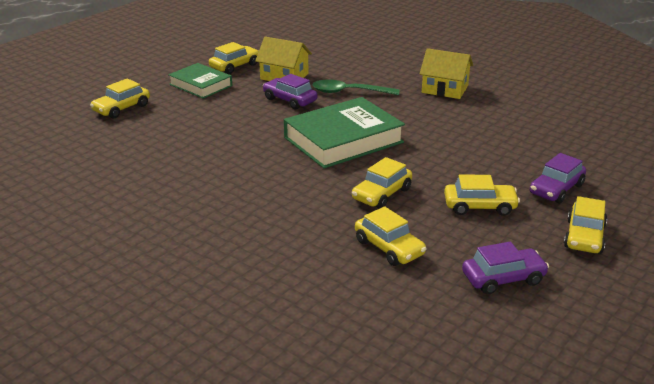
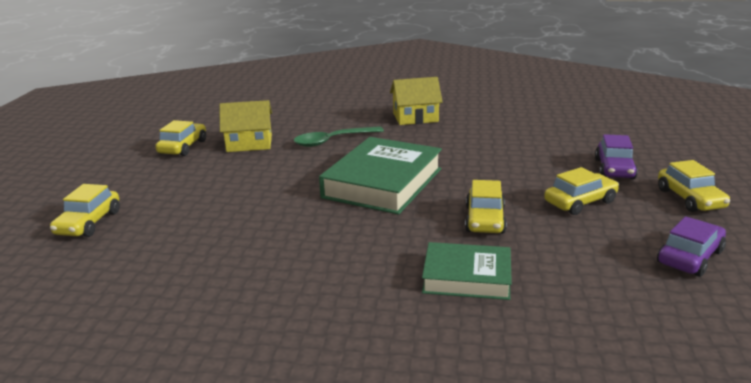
camera: 30 degrees left, 5 degrees down
green book [168,63,232,99] -> green book moved to [422,242,512,300]
purple car [263,74,317,109] -> none
yellow car [355,206,427,266] -> none

